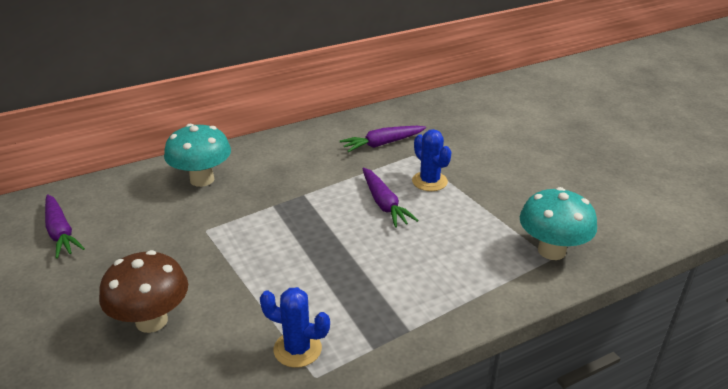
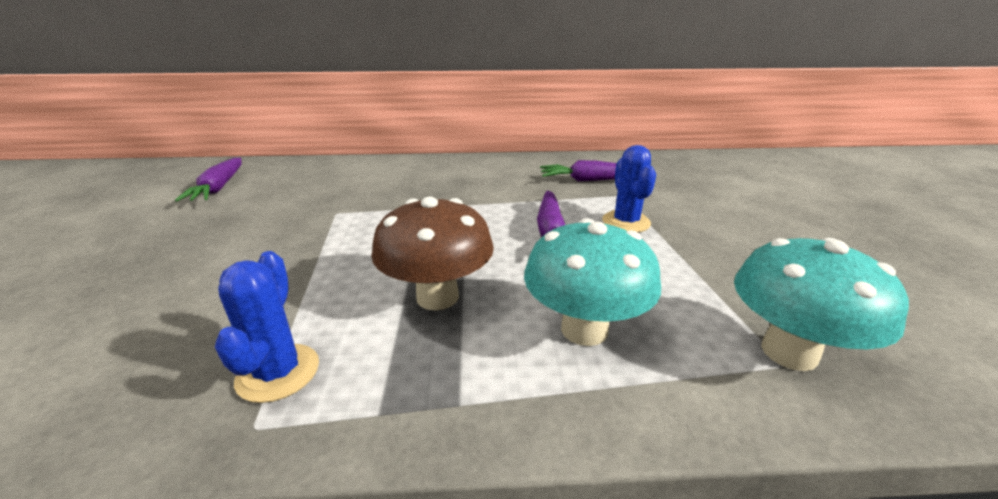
camera: 25 degrees right, 5 degrees down
brown mushroom [99,250,188,333] -> brown mushroom moved to [371,197,494,311]
turquoise mushroom [164,124,231,187] -> turquoise mushroom moved to [524,218,661,346]
blue cactus [260,287,330,368] -> blue cactus turned 45 degrees clockwise [215,251,319,403]

